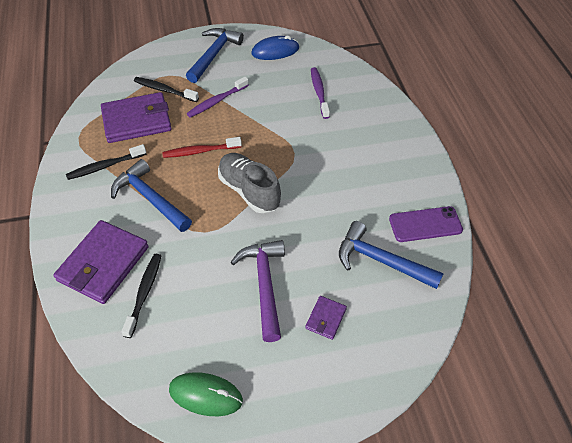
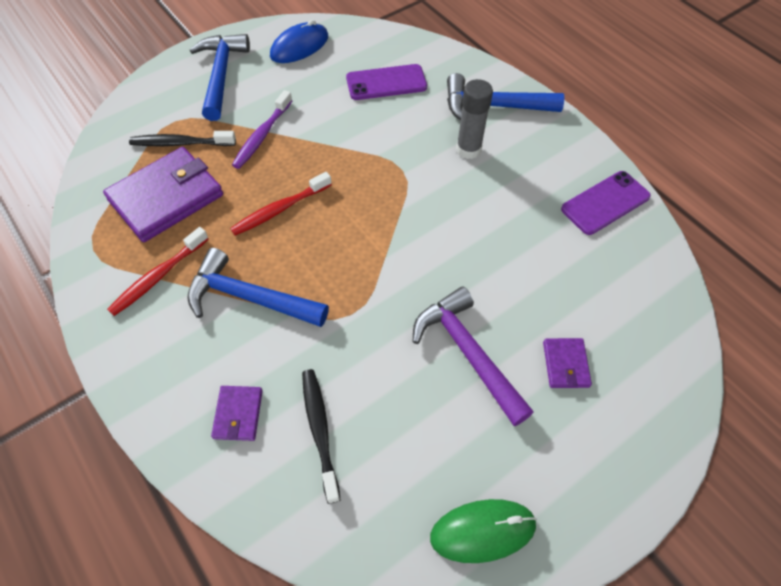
camera: 25 degrees left, 5 degrees up
purple wallet [53,220,149,304] -> purple wallet [211,386,263,441], size x0.48
black toothbrush [66,144,147,180] -> red toothbrush [107,227,208,316]
grey shoe [218,153,281,213] -> none
purple toothbrush [311,67,330,119] -> purple phone [346,64,427,100]
blue hammer [339,221,444,289] -> blue hammer moved to [447,73,564,120]
none -> grey glue stick [456,79,493,159]

